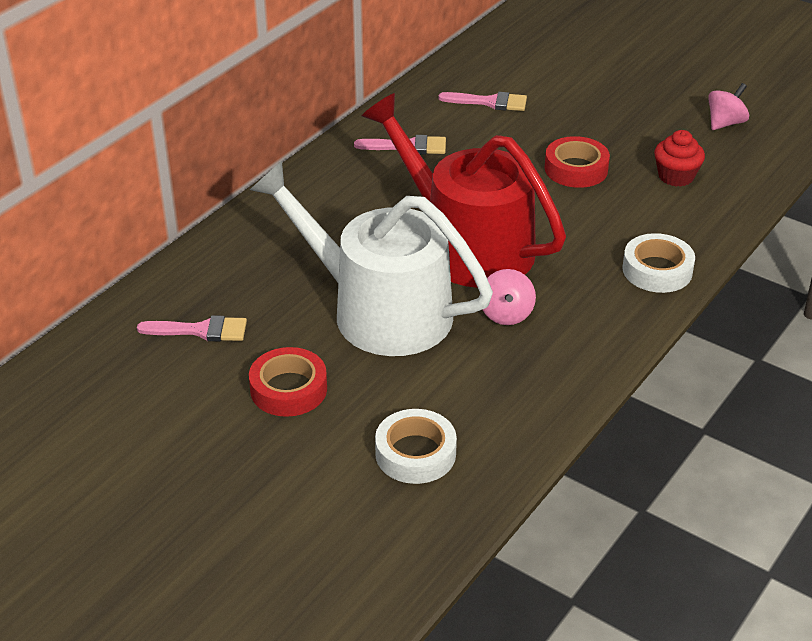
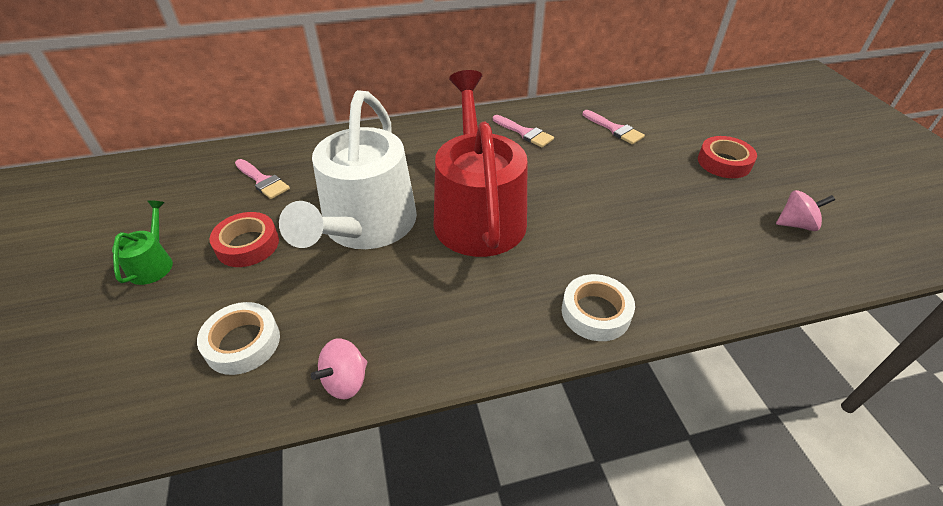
camera: 40 degrees right, 5 degrees up
white watering can [250,161,493,356] -> white watering can turned 150 degrees counterclockwise [279,90,417,249]
pink spinning top [482,269,536,325] -> pink spinning top moved to [311,338,367,400]
red tape [545,136,610,188] -> red tape moved to [698,136,757,178]
red cupcake [654,130,705,187] -> none
none -> green watering can [112,200,173,285]

